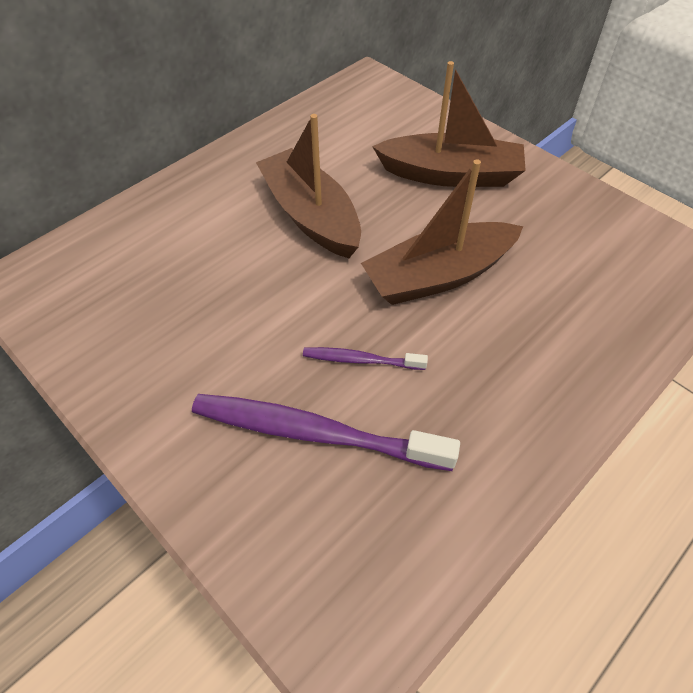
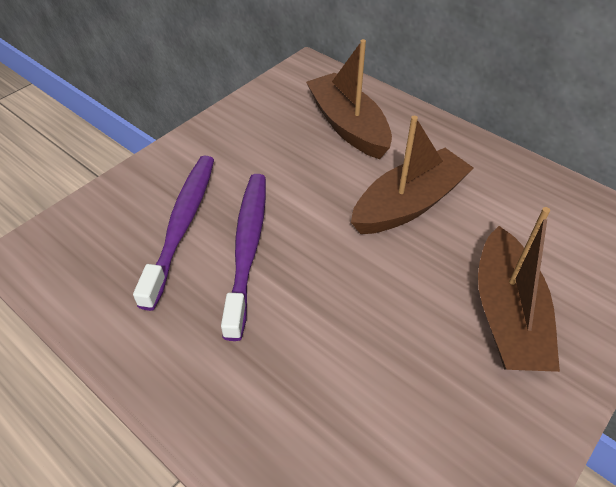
camera: 85 degrees right, 5 degrees down
purple toothbrush [303,347,428,370] -> purple toothbrush [221,174,266,341], size x1.99
brown boat [361,159,523,305] -> brown boat moved to [306,39,392,159]

